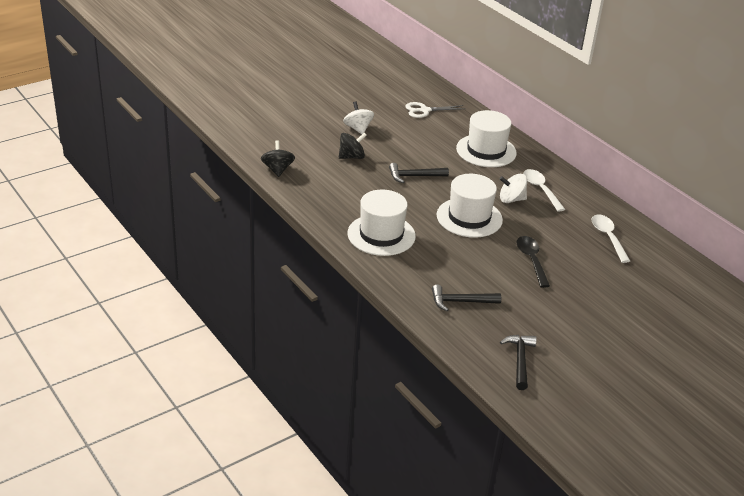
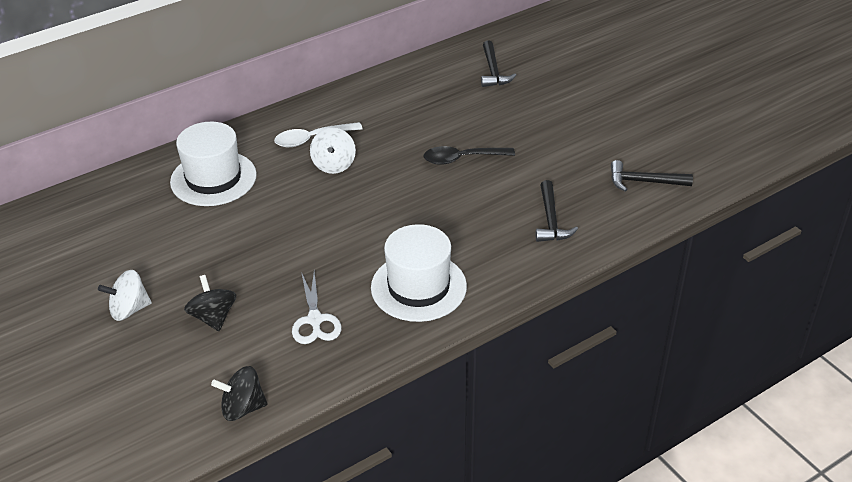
camera: 85 degrees left, 5 degrees up
black hammer [389,163,449,183] -> black hammer moved to [481,40,517,87]
white scissors [405,102,465,118] -> white scissors moved to [292,271,341,344]
white hat [436,174,503,238] -> none
white spoon [592,214,630,263] -> none

